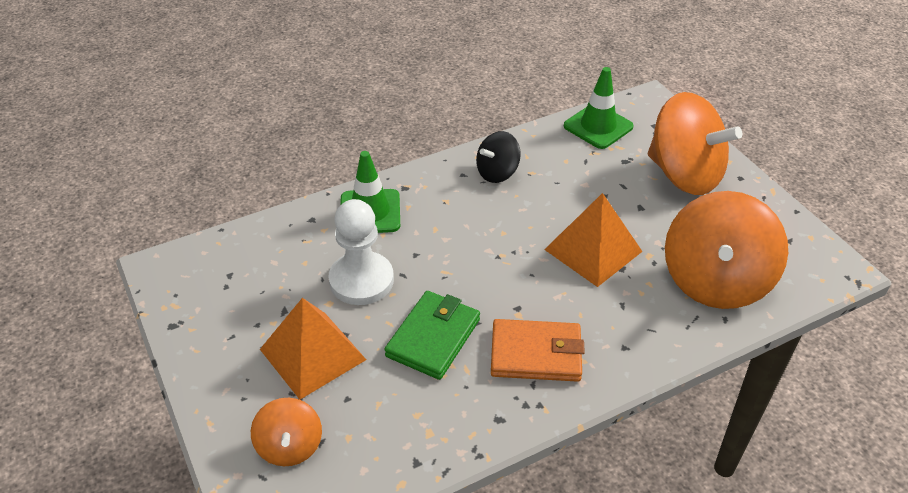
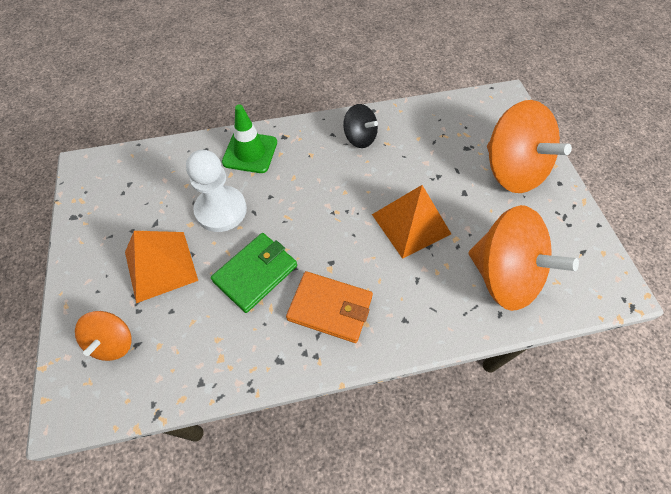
camera: 15 degrees right, 15 degrees up
black spinning top [476,131,521,183] -> black spinning top turned 120 degrees counterclockwise [343,104,378,148]
green traffic cone [564,67,634,149] -> none
orange spinning top [665,191,788,309] -> orange spinning top turned 90 degrees counterclockwise [469,205,579,311]

